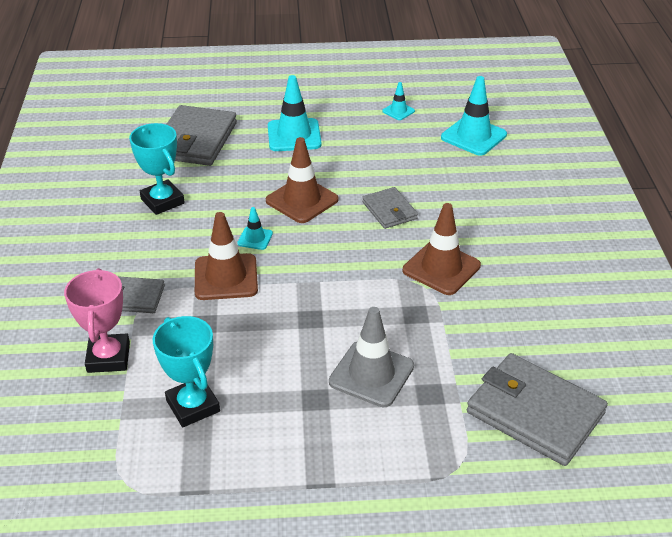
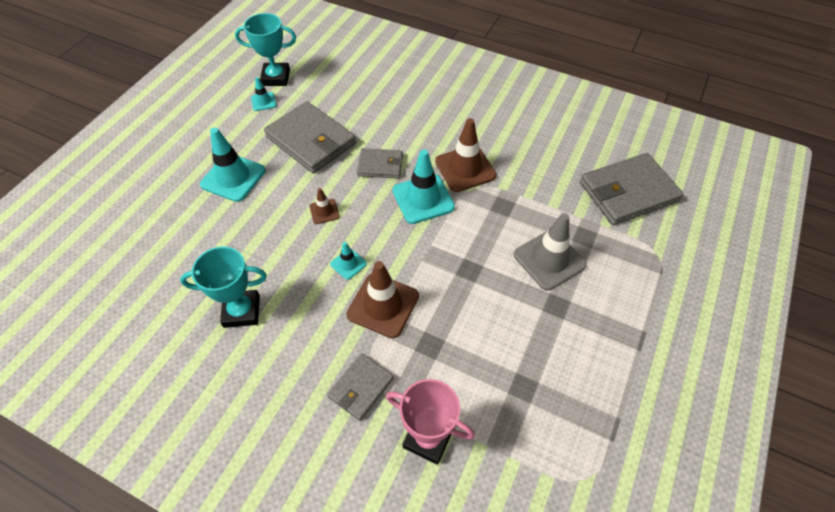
camera: 60 degrees left, 15 degrees up
turquoise trophy [153,316,220,427] -> turquoise trophy moved to [235,13,296,86]
grey wallet [166,105,237,166] -> grey wallet moved to [264,101,356,173]
brown traffic cone [266,137,339,223] -> brown traffic cone [310,188,340,224], size x0.51
turquoise traffic cone [441,76,507,155] -> turquoise traffic cone moved to [392,149,455,224]

